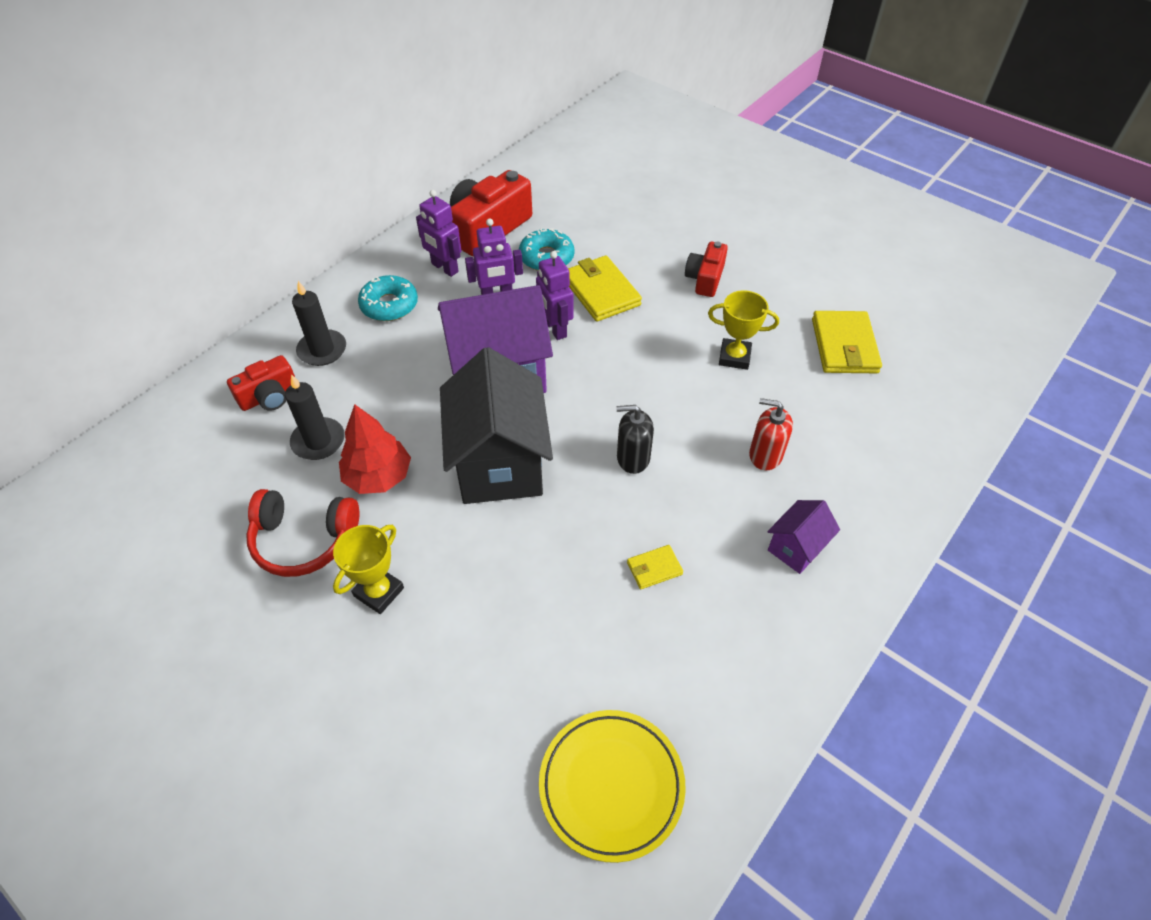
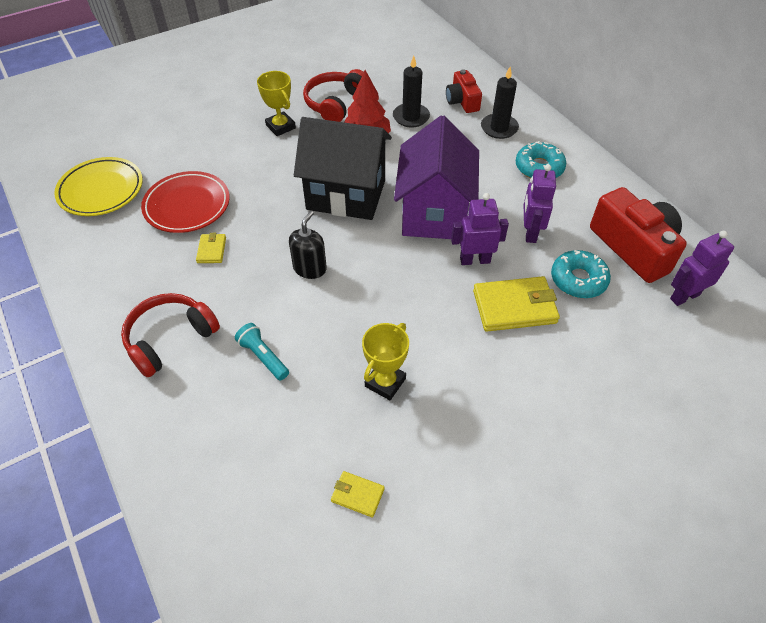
camera: 110 degrees right, 0 degrees up
purple robot [416,190,461,277] -> purple robot moved to [670,231,734,306]
red camera [685,241,728,297] -> none
red soap dispenser [749,398,793,470] -> turquoise flashlight [235,323,289,381]
purple house [768,500,840,574] -> red headphones [121,293,220,377]
yellow wallet [812,311,882,373] -> yellow wallet [331,471,385,518], size x0.50
none -> red plate [141,171,230,233]

